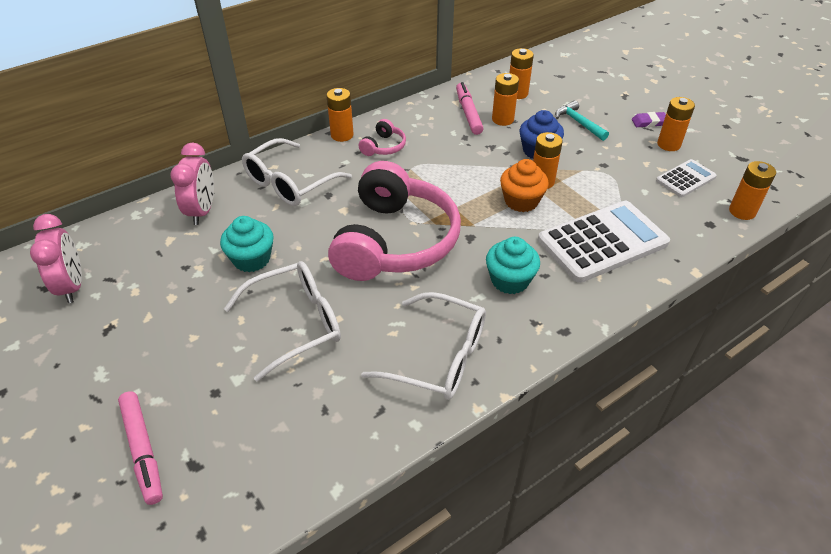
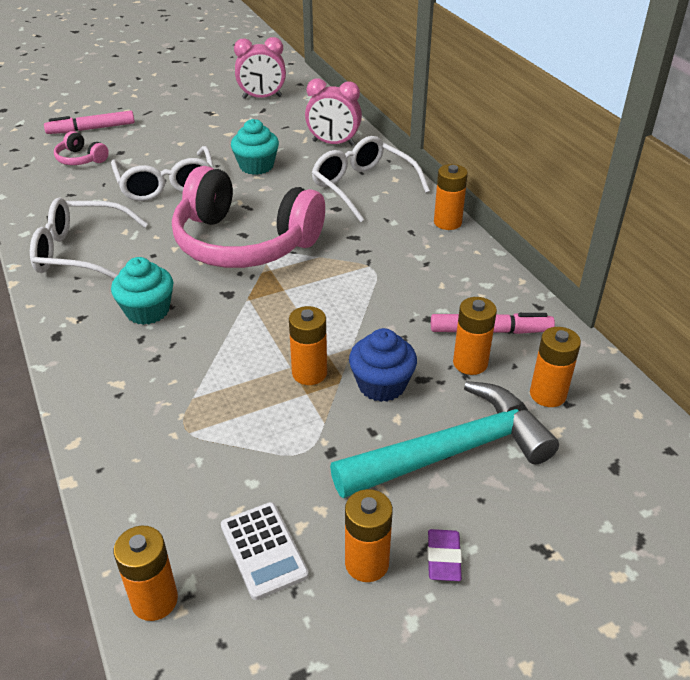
camera: 100 degrees right, 5 degrees down
pink headphones [359,119,406,156] -> pink headphones moved to [54,131,109,165]
white glasses [361,292,486,400] -> white glasses turned 60 degrees clockwise [30,197,148,279]
orange cupcake [500,159,549,212] -> none
white calculator [538,201,670,283] -> none
turquoise hammer [555,100,609,141] -> turquoise hammer [330,381,559,498], size x2.01

